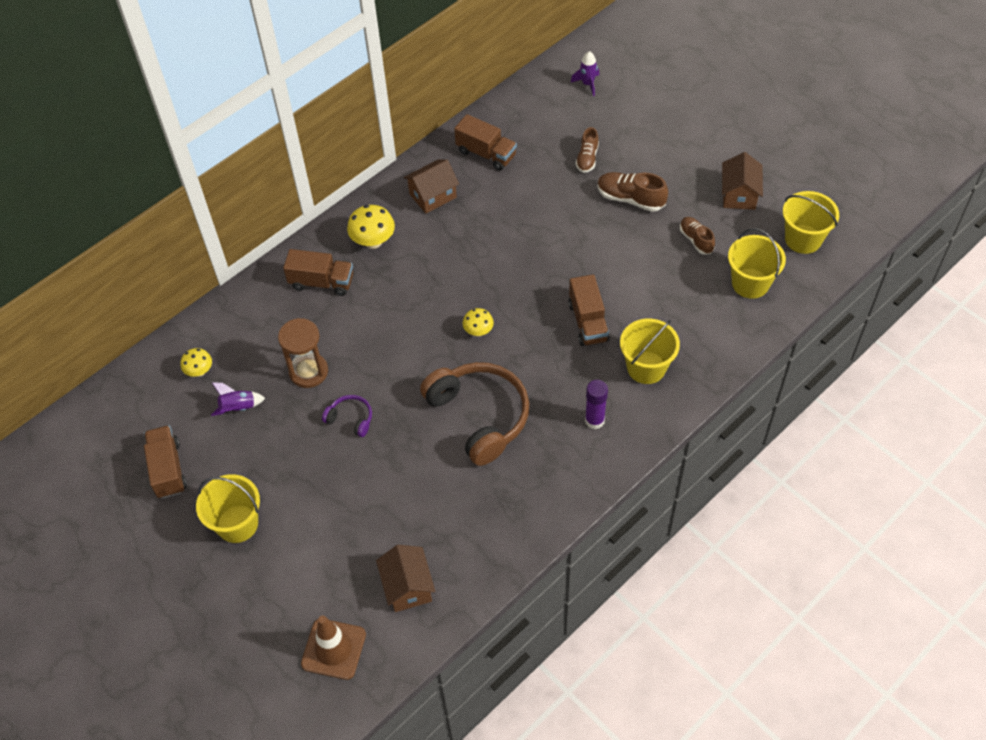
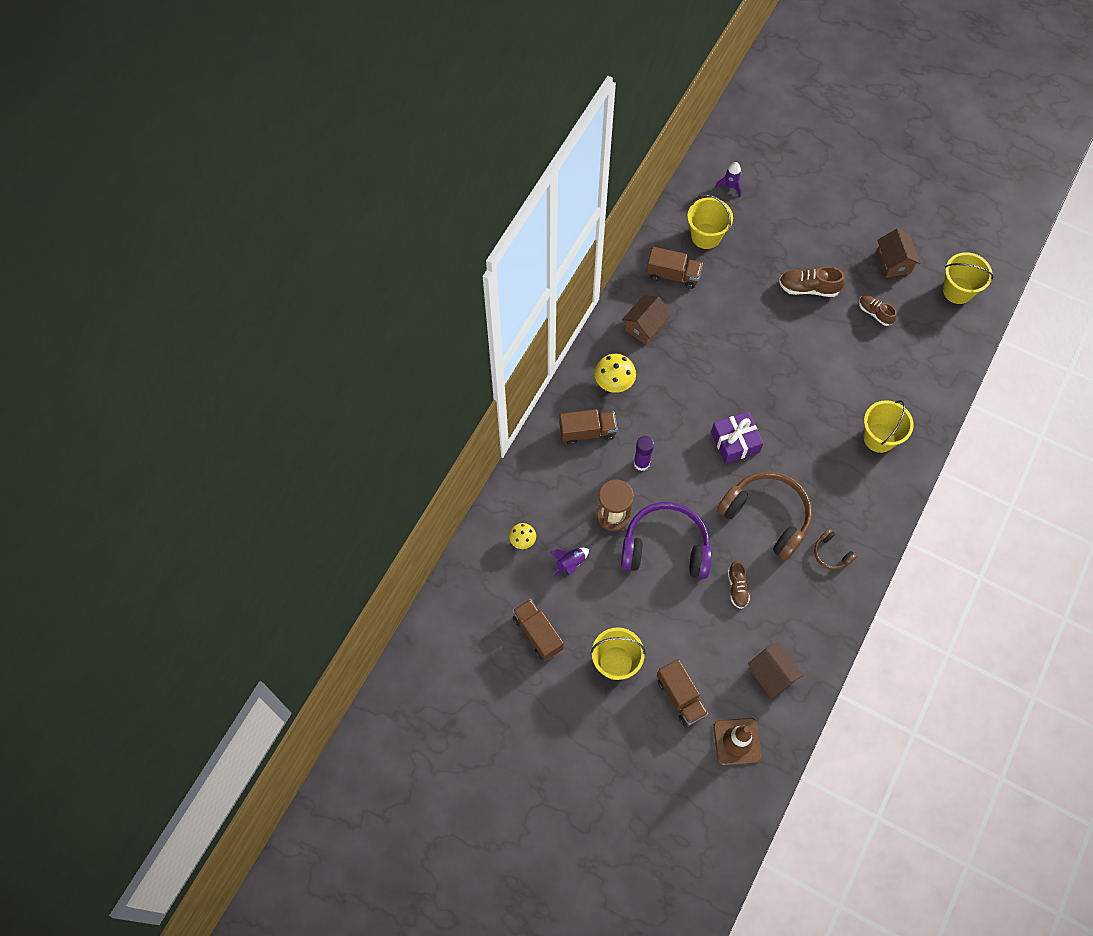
camera: 20 degrees left, 10 degrees up
purple headphones [322,395,372,437] -> purple headphones [621,502,712,579], size x2.23
yellow mushroom [463,308,494,336] -> purple gift [711,411,764,464]
brown truck [568,274,610,346] -> brown truck moved to [657,659,708,726]
brown shoe [576,127,599,173] -> brown shoe moved to [728,561,750,609]
purple glue stick [585,380,608,429] -> purple glue stick moved to [634,436,654,471]
yellow bucket [728,228,786,299] -> yellow bucket moved to [687,194,733,249]
none -> brown headphones [814,529,857,570]

